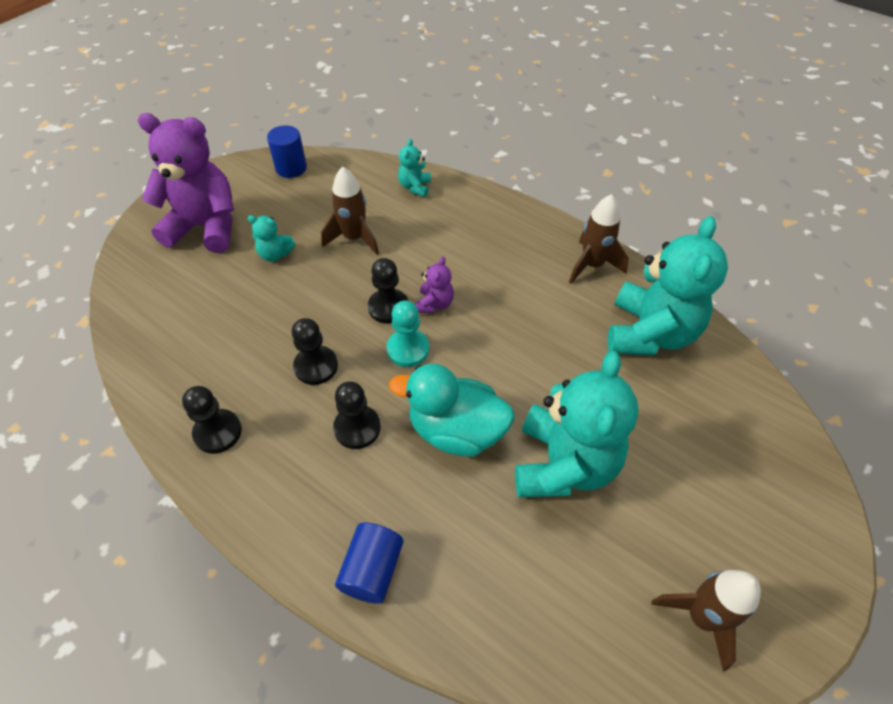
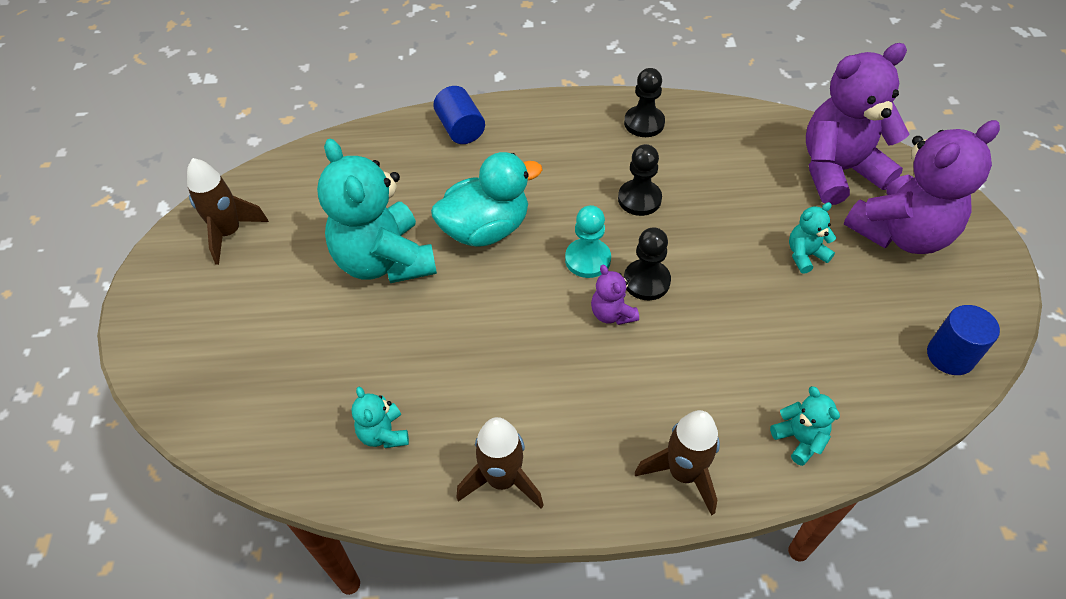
camera: 140 degrees right, 0 degrees up
brown rocket [321,167,379,255] -> brown rocket moved to [635,410,720,516]
black pawn [333,381,381,449] -> none
turquoise teddy bear [608,216,728,356] -> turquoise teddy bear [351,386,409,448], size x0.44
none -> purple teddy bear [806,43,910,205]

